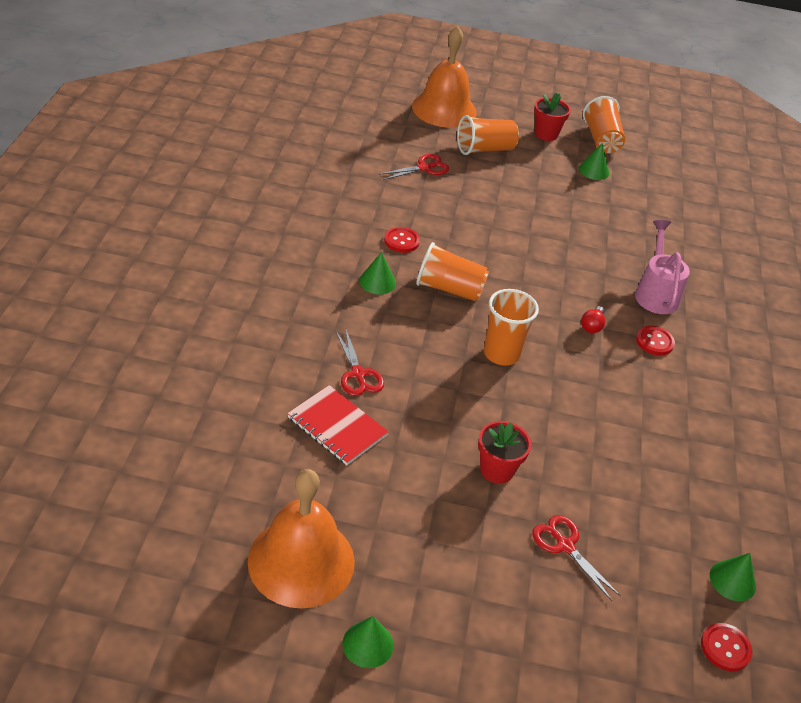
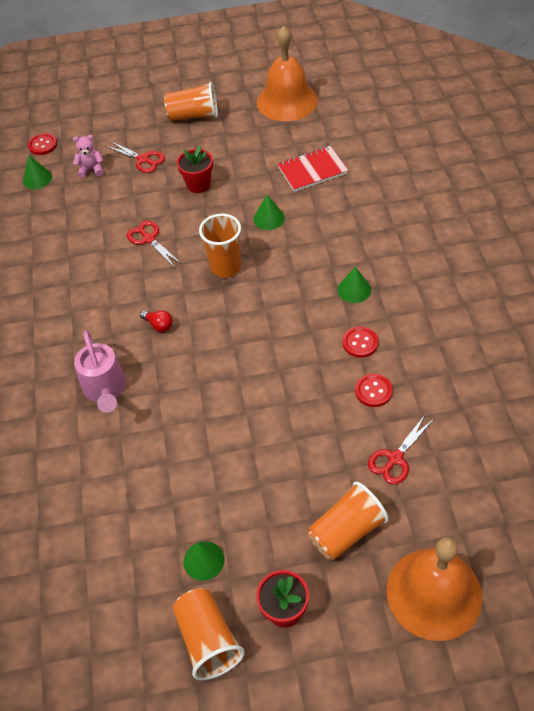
camera: 170 degrees right, 10 degrees up
red notebook [287,385,389,465] -> red notebook turned 45 degrees counterclockwise [278,146,348,192]
red scissors [336,330,384,396] -> red scissors moved to [127,220,181,267]
green cone [342,616,394,668] -> green cone moved to [254,195,285,230]
orange cup [416,242,489,301] -> orange cup moved to [164,82,218,121]
red light bulb [581,306,605,333] -> red light bulb turned 120 degrees clockwise [140,310,173,332]
red button [636,326,675,356] -> red button moved to [355,374,393,407]
none -> pink teddy bear [73,135,104,178]

